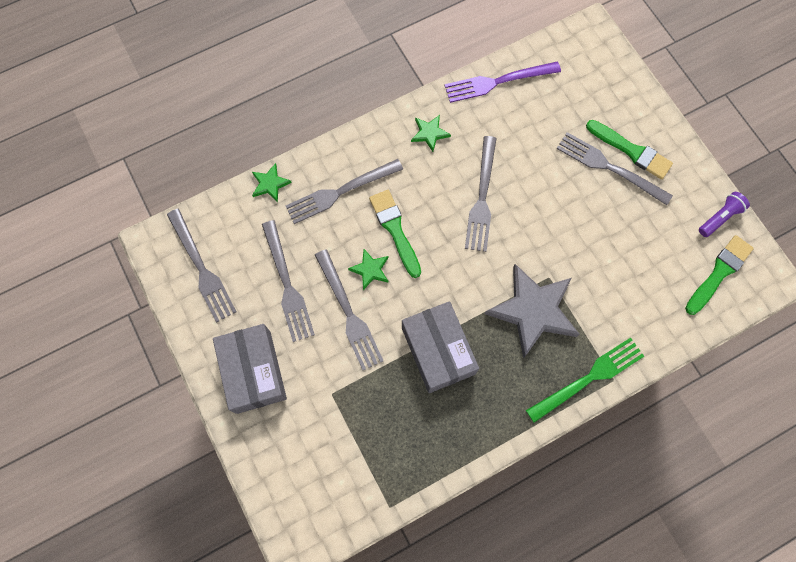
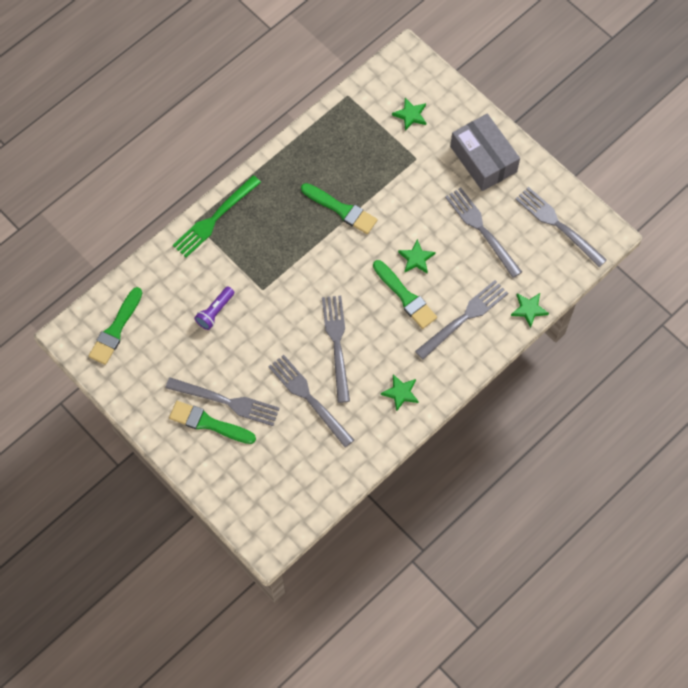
camera: 165 degrees right, 5 degrees down
grey fork [315,249,384,370] -> grey fork moved to [268,355,354,447]
grey box [402,301,479,393] -> green brush [301,183,378,234]
purple fork [444,62,561,103] -> none
grey star [485,264,580,358] -> none
purple flashlight [699,192,750,237] -> purple flashlight moved to [194,286,234,330]
none -> green star [392,98,426,131]

